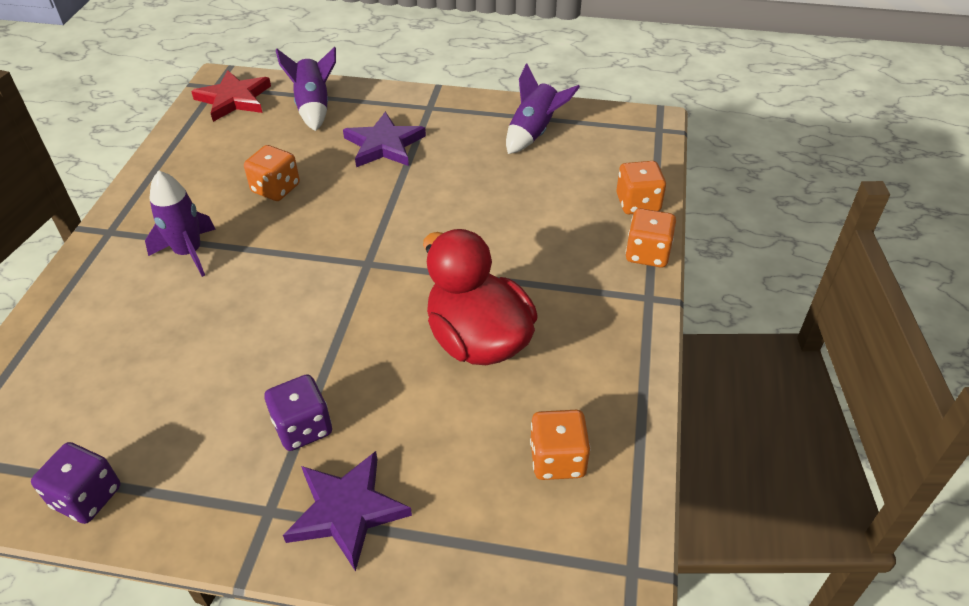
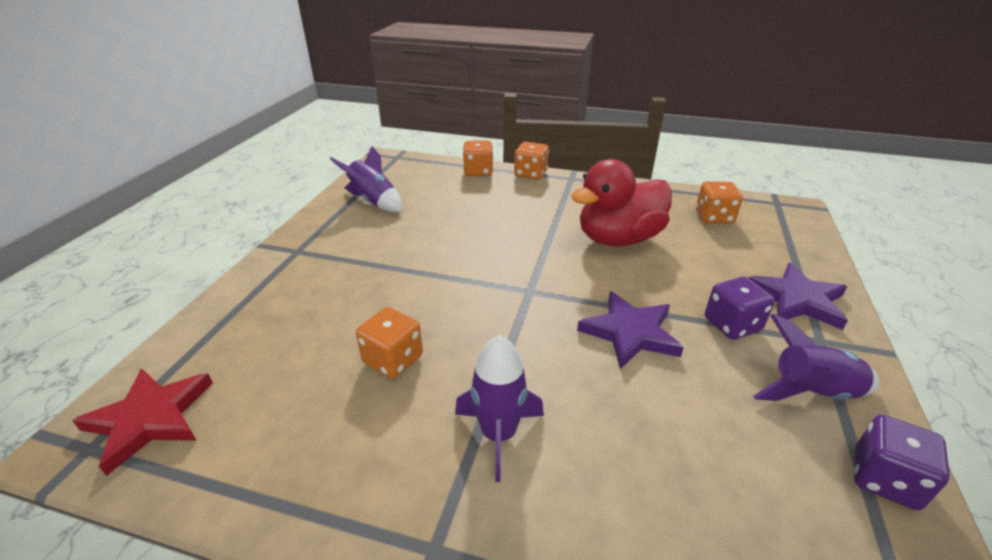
camera: 85 degrees left, 10 degrees down
purple rocket [276,47,336,131] -> purple rocket moved to [753,314,880,401]
purple star [343,111,426,167] -> purple star moved to [577,291,684,369]

